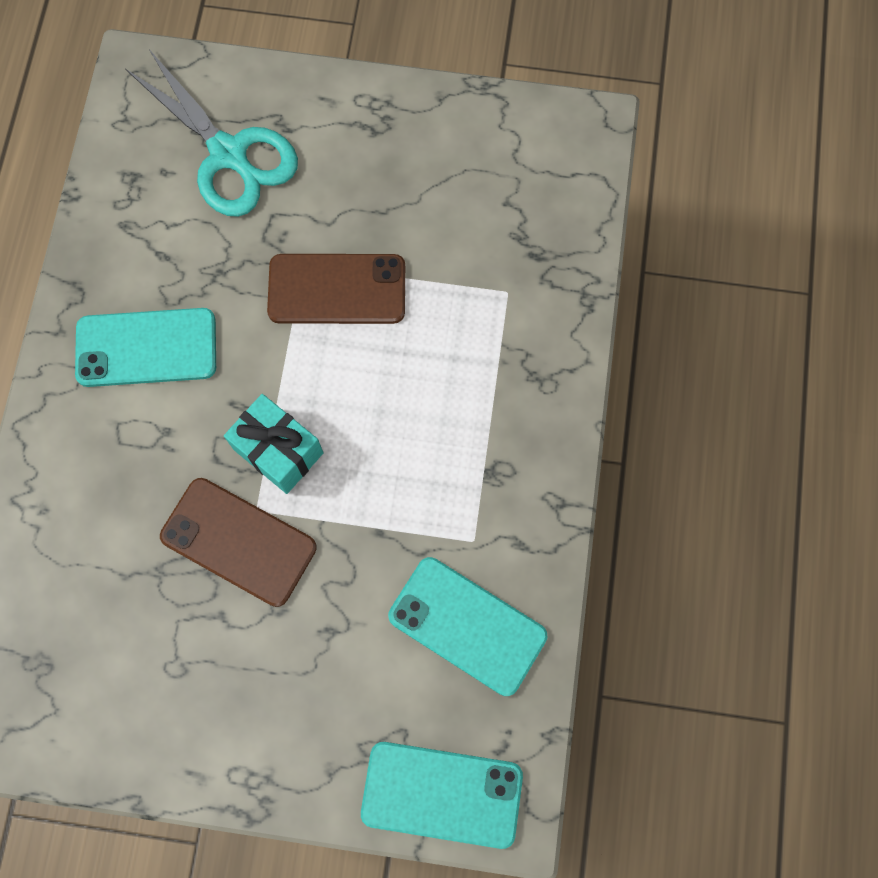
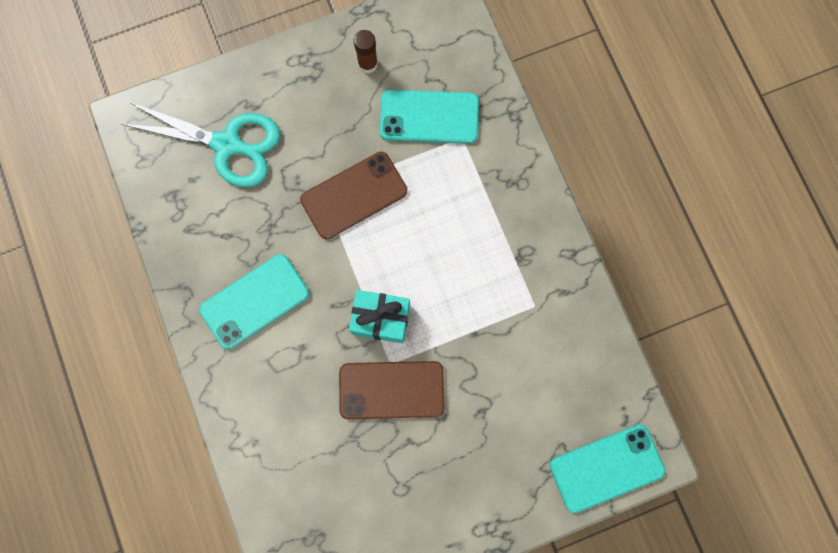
camera: 30 degrees left, 5 degrees up
turquoise phone [388,557,547,696] -> turquoise phone moved to [380,90,479,144]
none -> brown glue stick [354,30,378,74]

